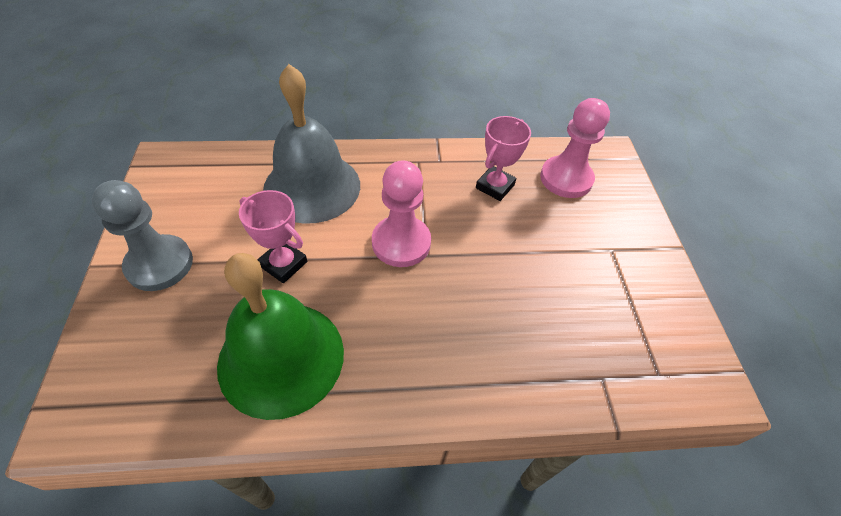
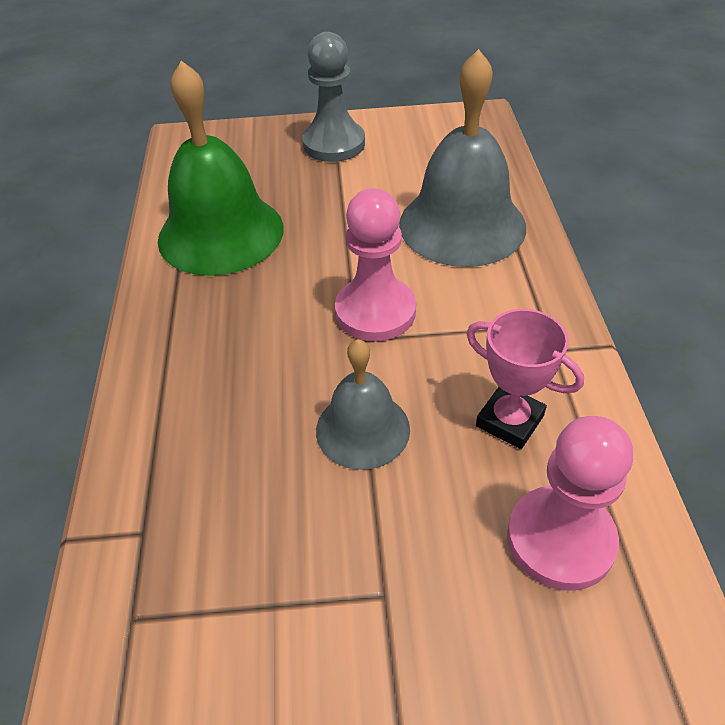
camera: 95 degrees right, 5 degrees down
pink trophy [239,190,307,283] -> none
none -> grey bell [316,339,410,470]

